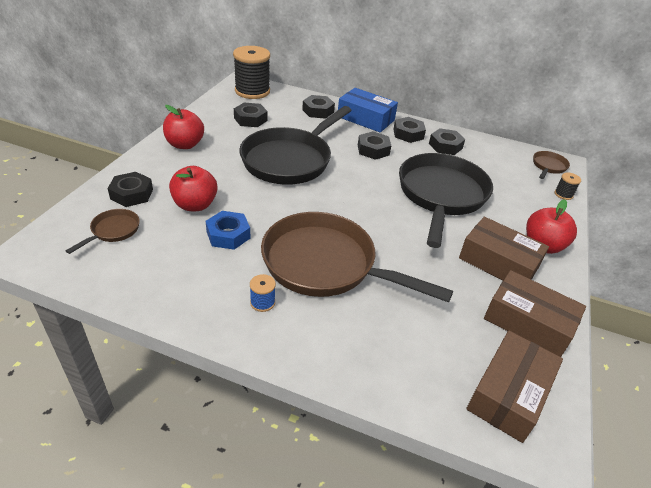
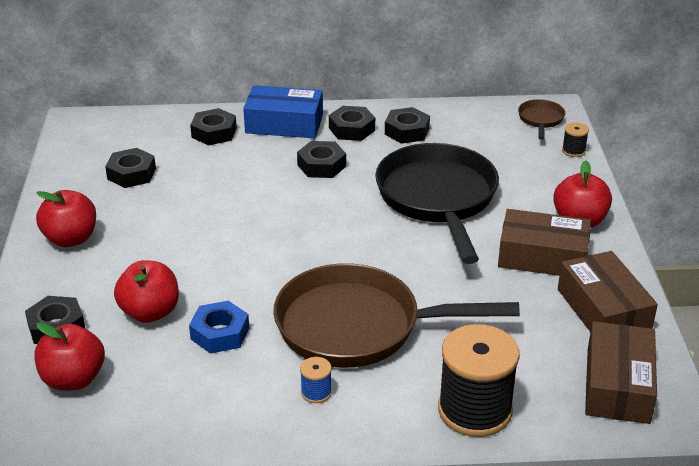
camera: 20 degrees left, 5 degrees down
brown pan [66,209,140,254] -> red apple [35,322,105,391]
black spool [233,46,270,99] -> black spool moved to [438,324,520,437]
black pan [239,106,352,185] -> none
brown box [484,270,586,357] -> brown box turned 60 degrees clockwise [558,251,658,332]

